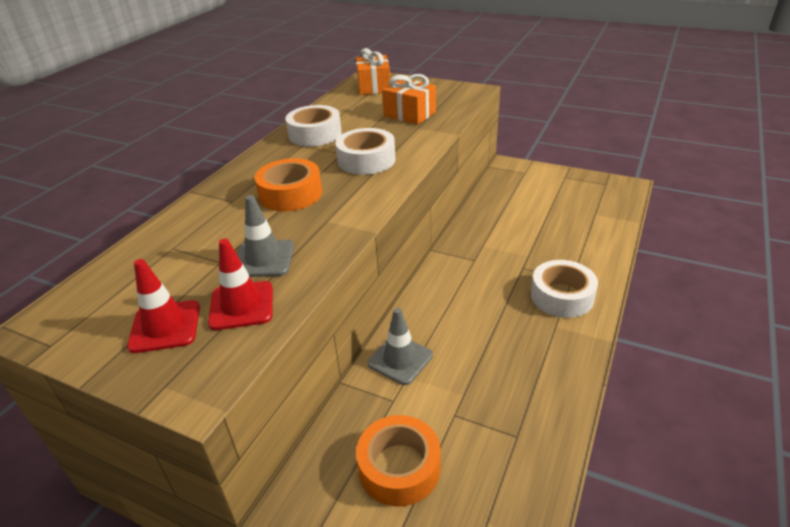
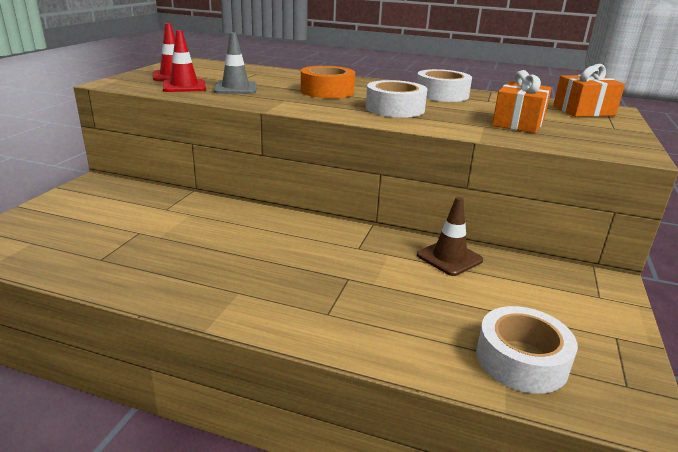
camera: 80 degrees right, 10 degrees down
orange tape [356,415,441,506] -> none
grey traffic cone [367,308,433,385] -> none
white tape [531,260,598,318] -> white tape moved to [476,306,578,394]
none -> brown traffic cone [417,197,483,276]

